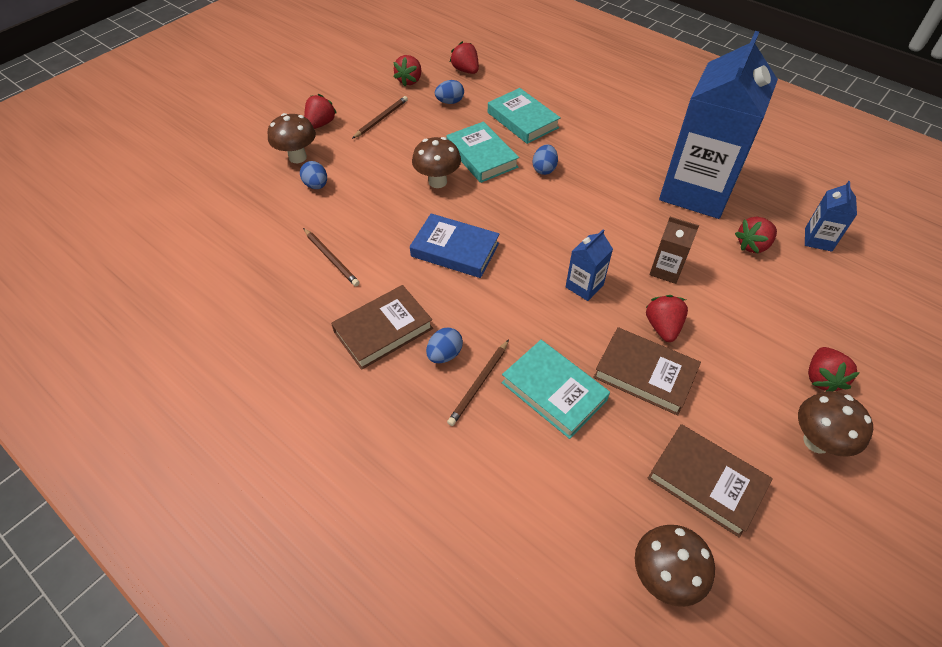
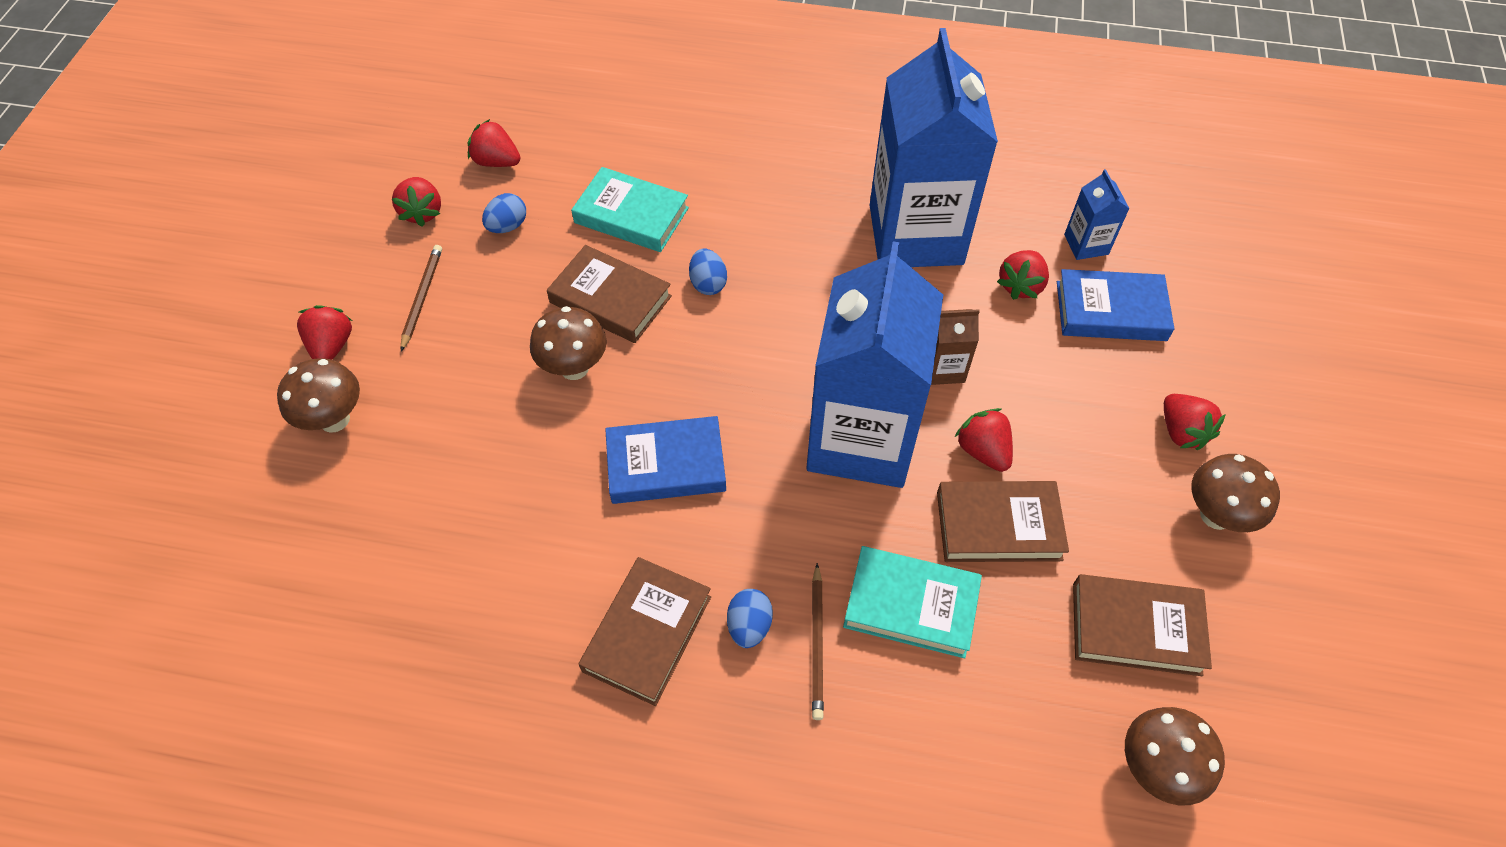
camera: 30 degrees left, 5 degrees up
blue egg [300,161,327,189] -> none
brown pencil [303,228,360,286] -> none
turquoise book [446,121,519,183] -> brown book [547,245,672,343]
blue carton [566,230,613,301] -> blue carton [806,242,943,488], size x2.47
none -> blue book [1057,269,1174,341]

